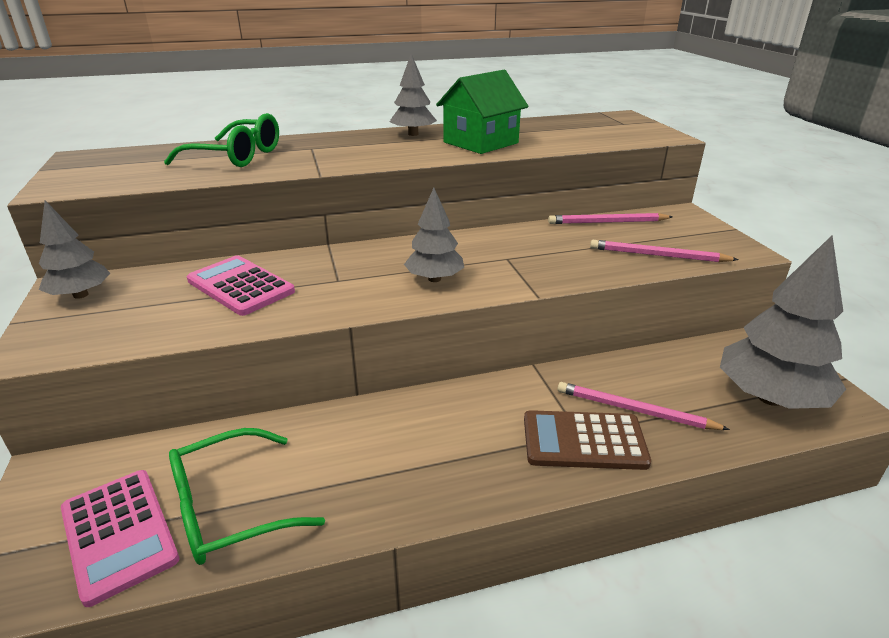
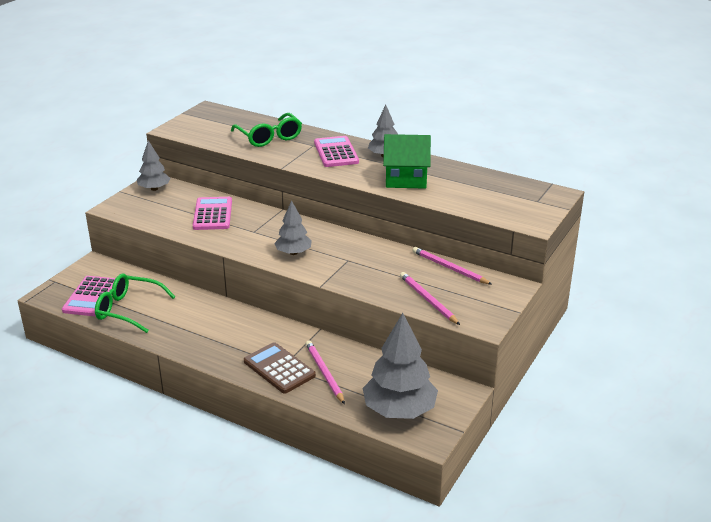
camera: 45 degrees right, 0 degrees up
none -> pink calculator [314,136,359,167]

